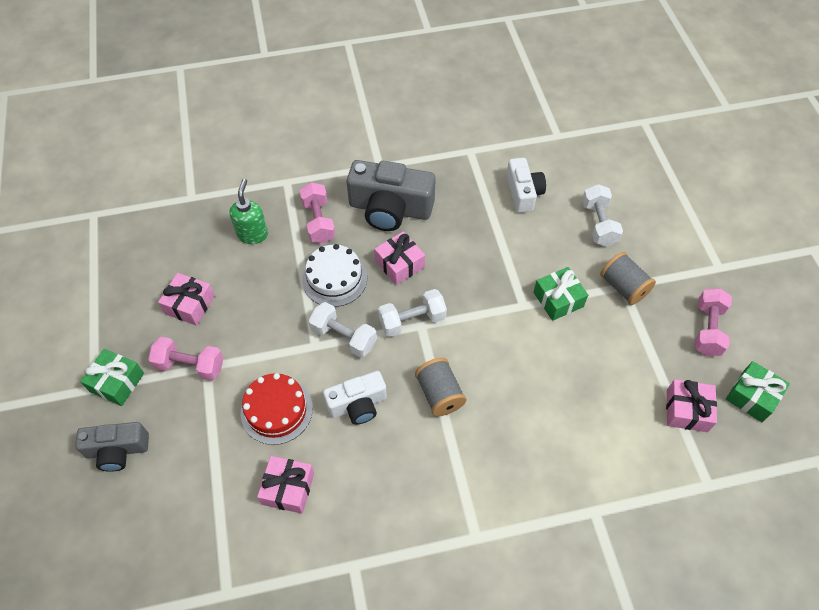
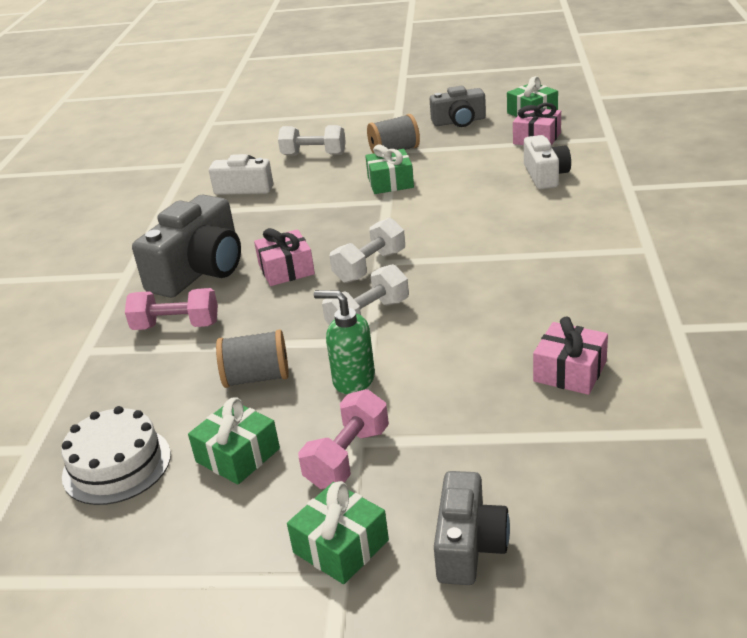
camera: 70 degrees left, 25 degrees down
pink gift [158,273,215,326] -> green gift [188,397,280,485]
green soap dispenser [229,179,268,244] -> green soap dispenser moved to [314,290,375,394]
red cake [241,373,313,445] -> none
white cake [302,244,367,307] -> white cake moved to [61,406,171,505]
white camera [323,371,387,425] -> white camera moved to [524,135,571,189]
white dumbbell [378,289,447,337] -> white dumbbell turned 45 degrees clockwise [330,218,405,283]
grey spool [415,358,466,416] -> grey spool moved to [216,329,289,388]
pink dumbbell [694,288,732,356] -> grey camera [430,86,486,127]

